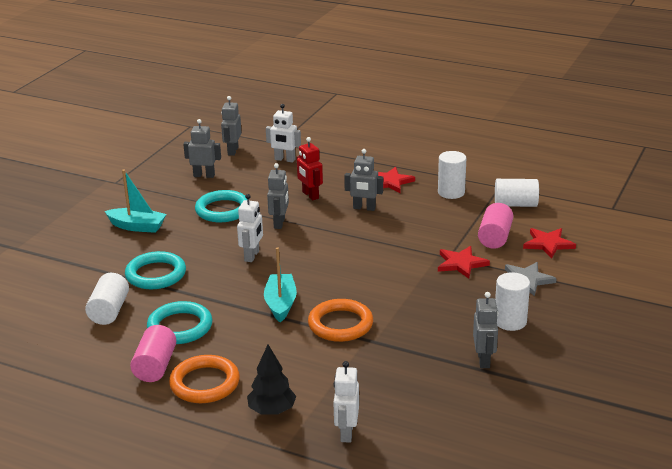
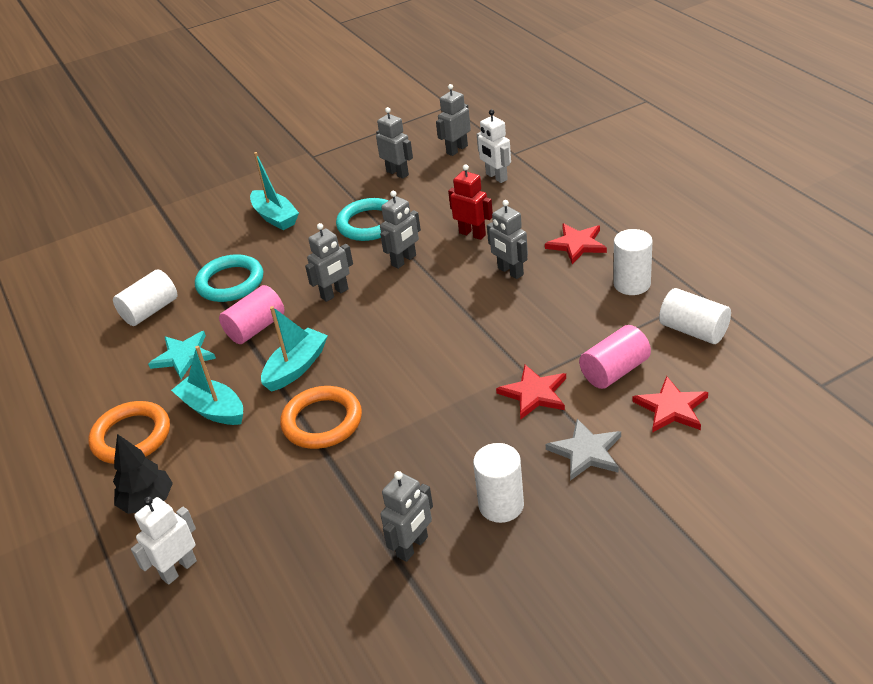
camera: 40 degrees right, 10 degrees up
pink cylinder [130,325,176,382] -> pink cylinder moved to [219,285,284,344]
turquoise ring [147,301,212,344] -> turquoise star [148,331,216,379]
white robot [237,194,263,262] -> grey robot [305,223,353,302]
red robot [297,137,323,200] -> red robot turned 120 degrees clockwise [448,164,493,240]
none -> turquoise boat [171,346,243,425]

